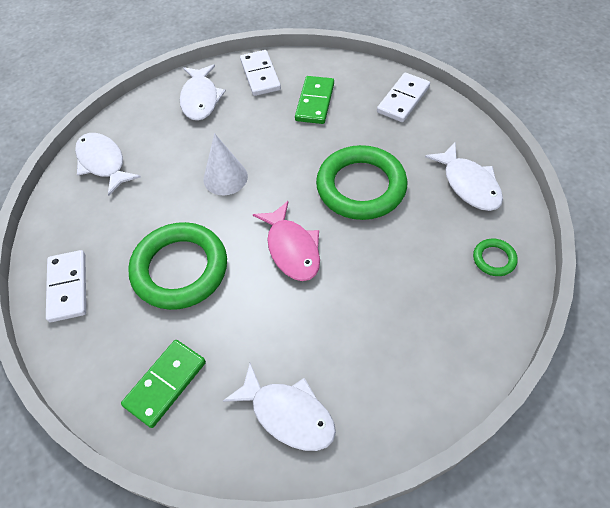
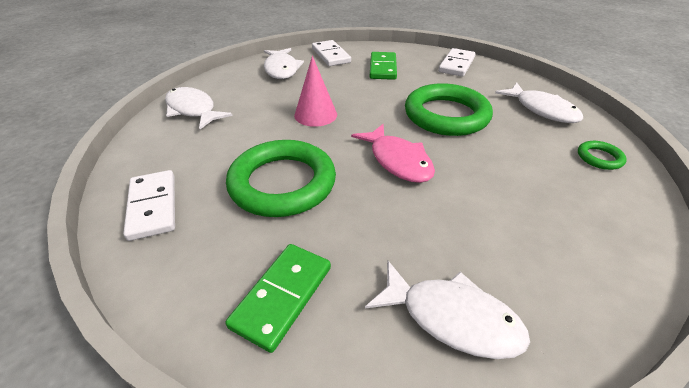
camera: 10 degrees left, 15 degrees down
white cone [204,133,248,195] -> pink cone [294,56,337,127]

